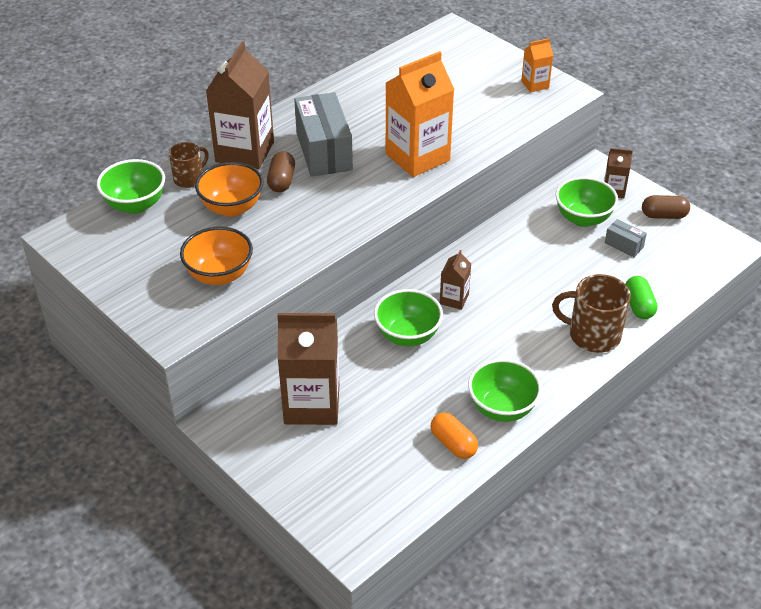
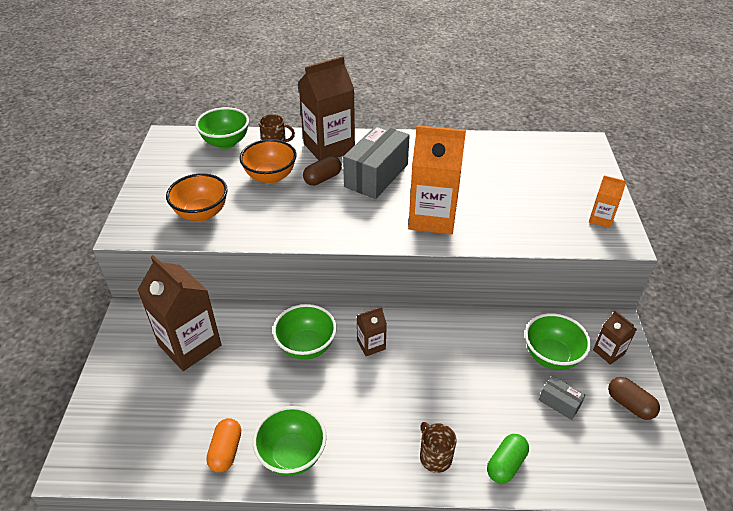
camera: 45 degrees right, 0 degrees up
brown mug [552,274,631,353] -> brown mug [420,422,456,473], size x0.61
grey box [605,219,647,257] -> grey box turned 45 degrees counterclockwise [539,376,585,420]

